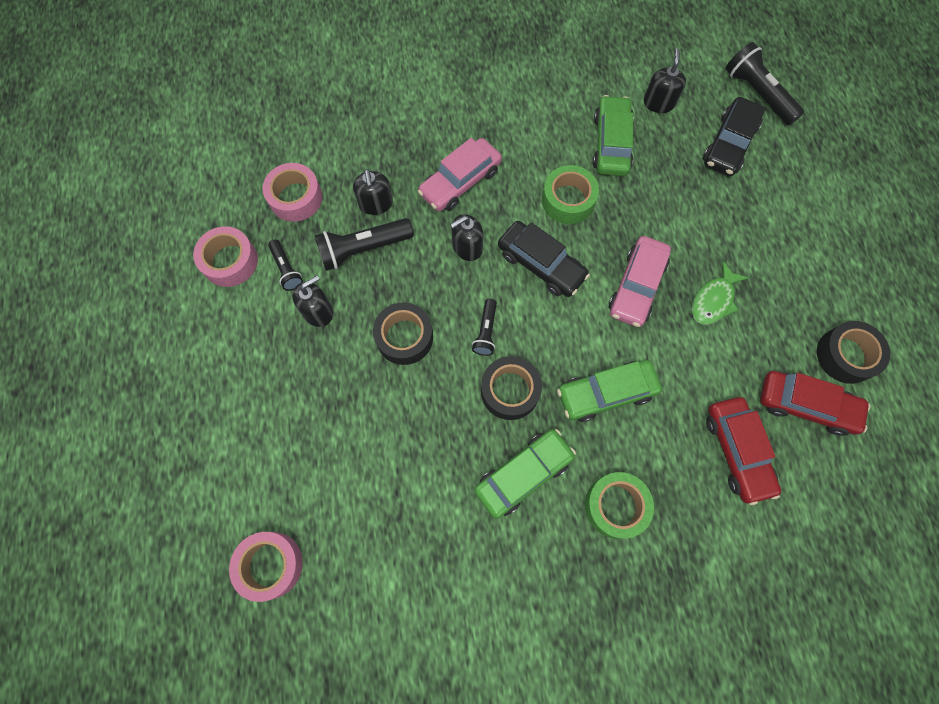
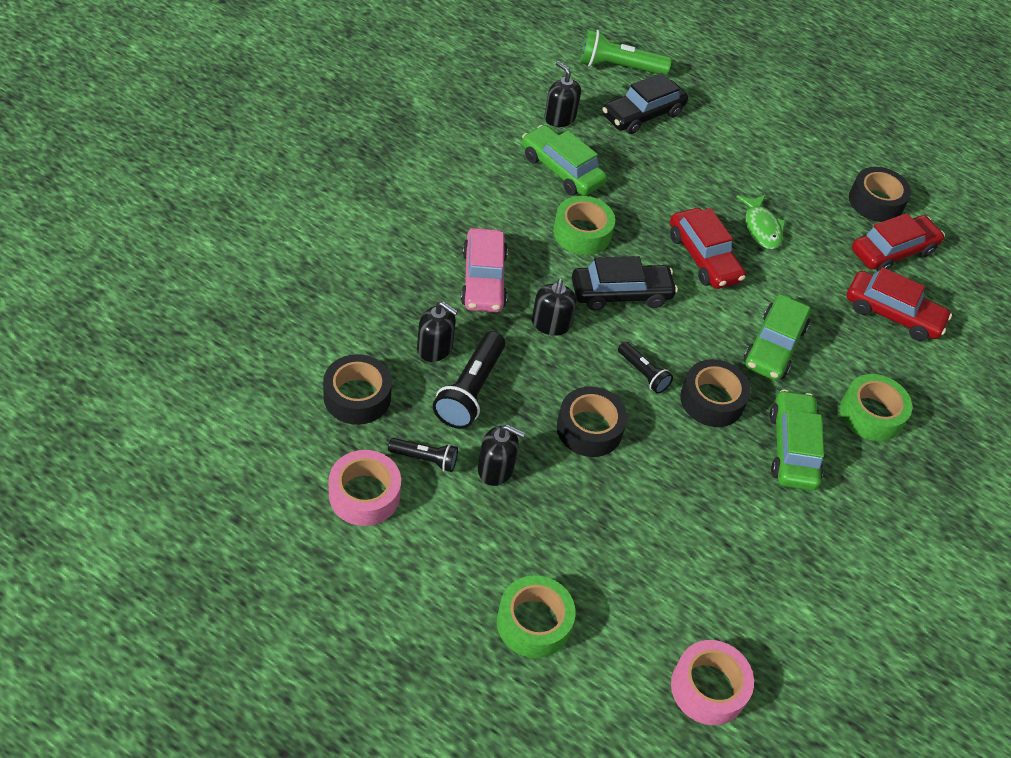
camera: 55 degrees left, 20 degrees down
pink tape [263,163,322,222] -> black tape [323,354,392,425]
black soap dispenser [292,276,333,327] -> black soap dispenser turned 105 degrees clockwise [478,425,525,486]
pink car [609,236,671,327] -> red car [670,208,746,289]
black car [703,97,765,176] -> black car turned 75 degrees clockwise [602,73,688,134]
black flashlight [726,42,804,125] -> green flashlight [580,29,672,75]
none -> green tape [497,575,575,658]

